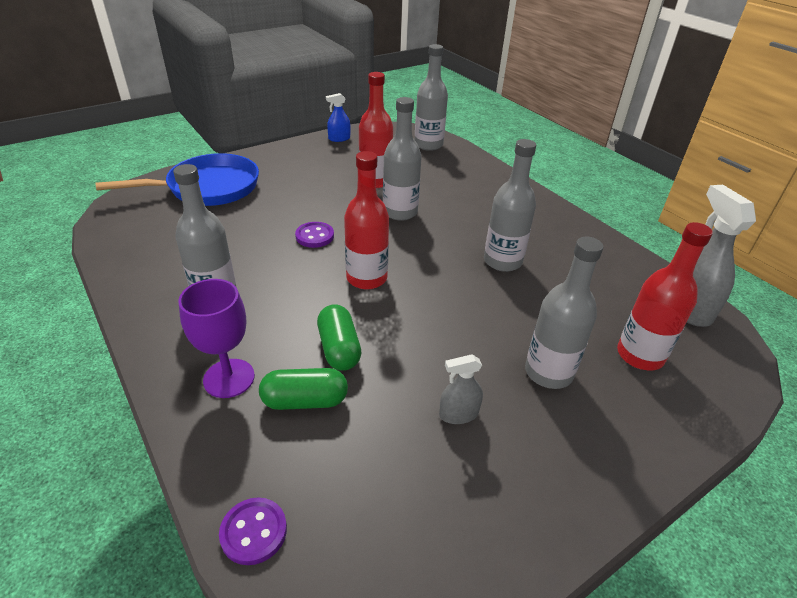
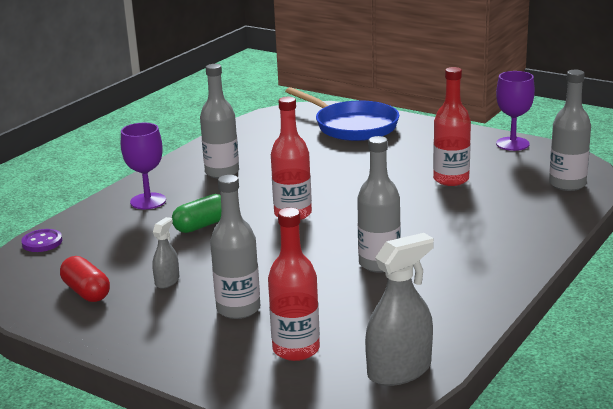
camera: 70 degrees right, 15 degrees down
green capsule [259,368,348,410] -> none
purple button [295,222,334,248] -> none
blue spray bottle [326,93,351,142] -> purple goblet [496,71,535,151]
grey bottle [383,97,422,221] -> none
grey spray bottle [439,354,483,424] -> grey spray bottle turned 60 degrees clockwise [152,217,179,289]
none -> red capsule [60,256,110,302]

